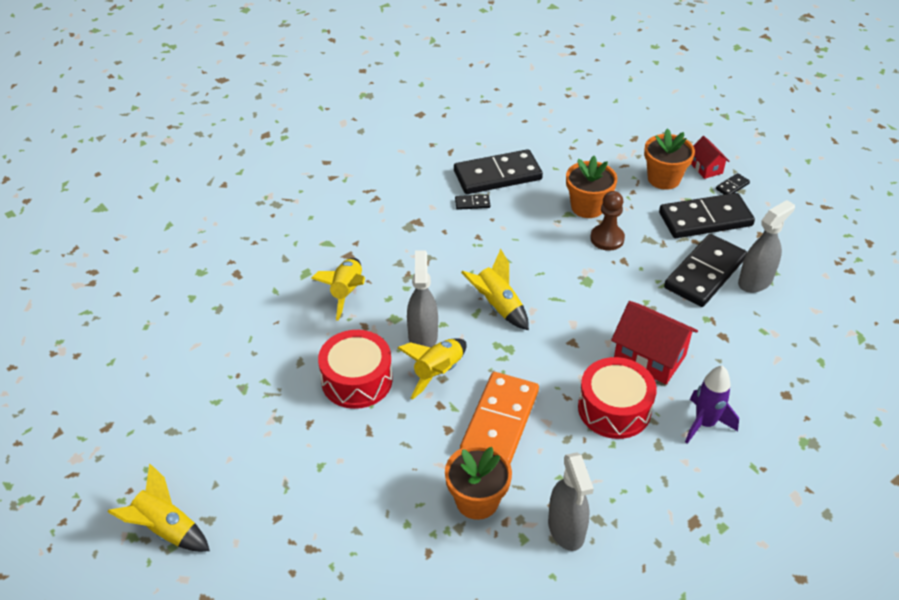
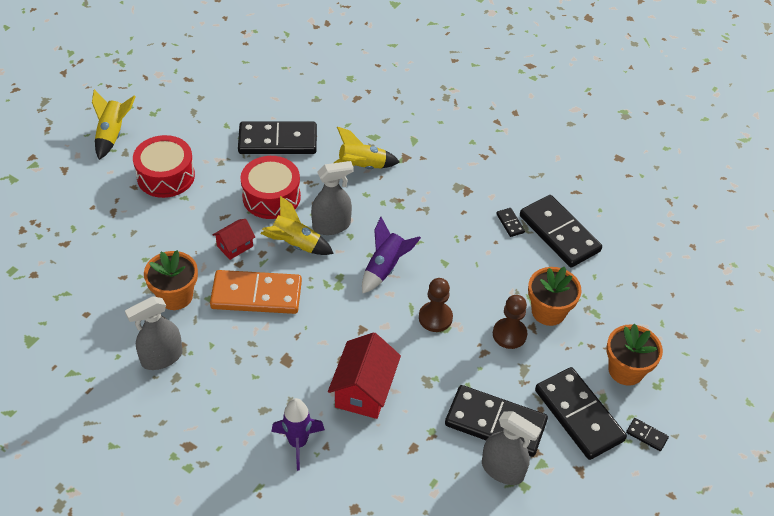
camera: 70 degrees right, 5 degrees up
yellow rocket [461,249,529,330] -> purple rocket [362,217,421,294]
red drum [578,357,657,439] -> red drum moved to [133,135,195,198]
red house [691,136,730,179] -> red house moved to [212,219,255,260]
none -> black domino [238,122,317,154]
none -> brown pawn [419,278,453,332]

